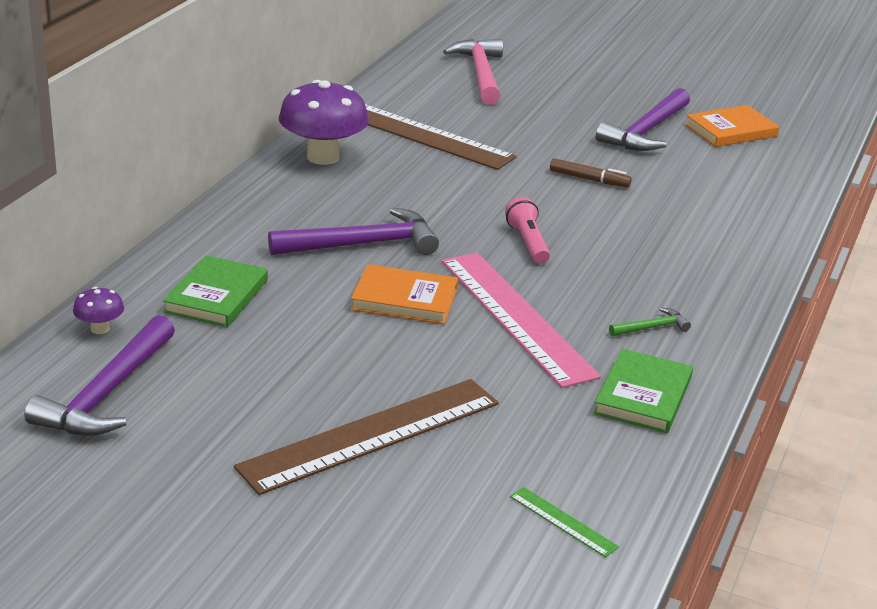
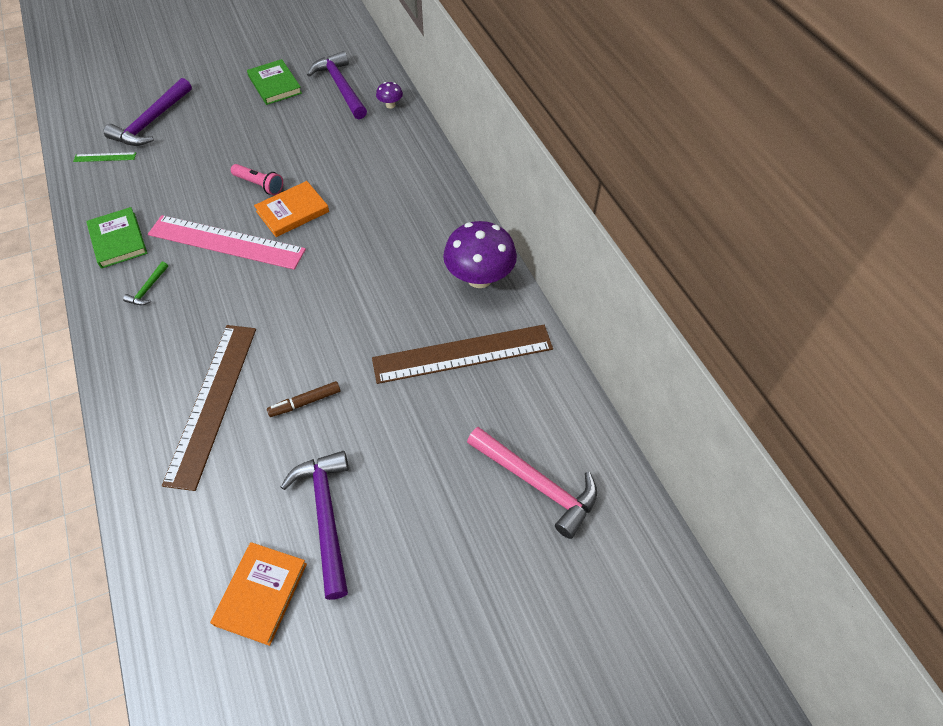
camera: 135 degrees right, 25 degrees up
green book [163,255,268,327] -> green book moved to [247,59,302,105]
brown ruler [234,379,499,495] -> brown ruler moved to [162,325,256,491]
purple hammer [268,208,439,255] -> purple hammer moved to [103,78,192,146]
pink flashlight [505,197,550,264] -> pink flashlight moved to [231,164,283,195]

